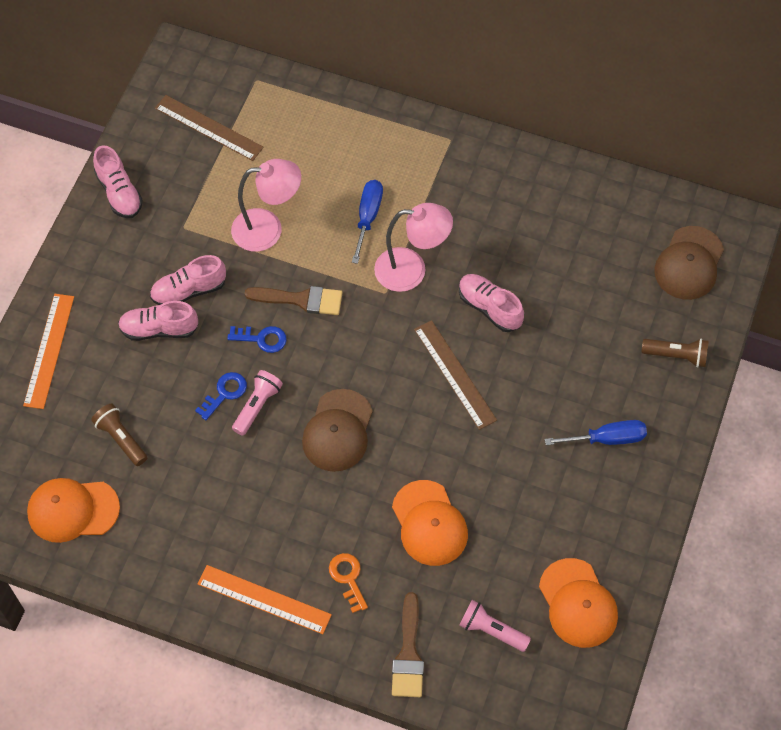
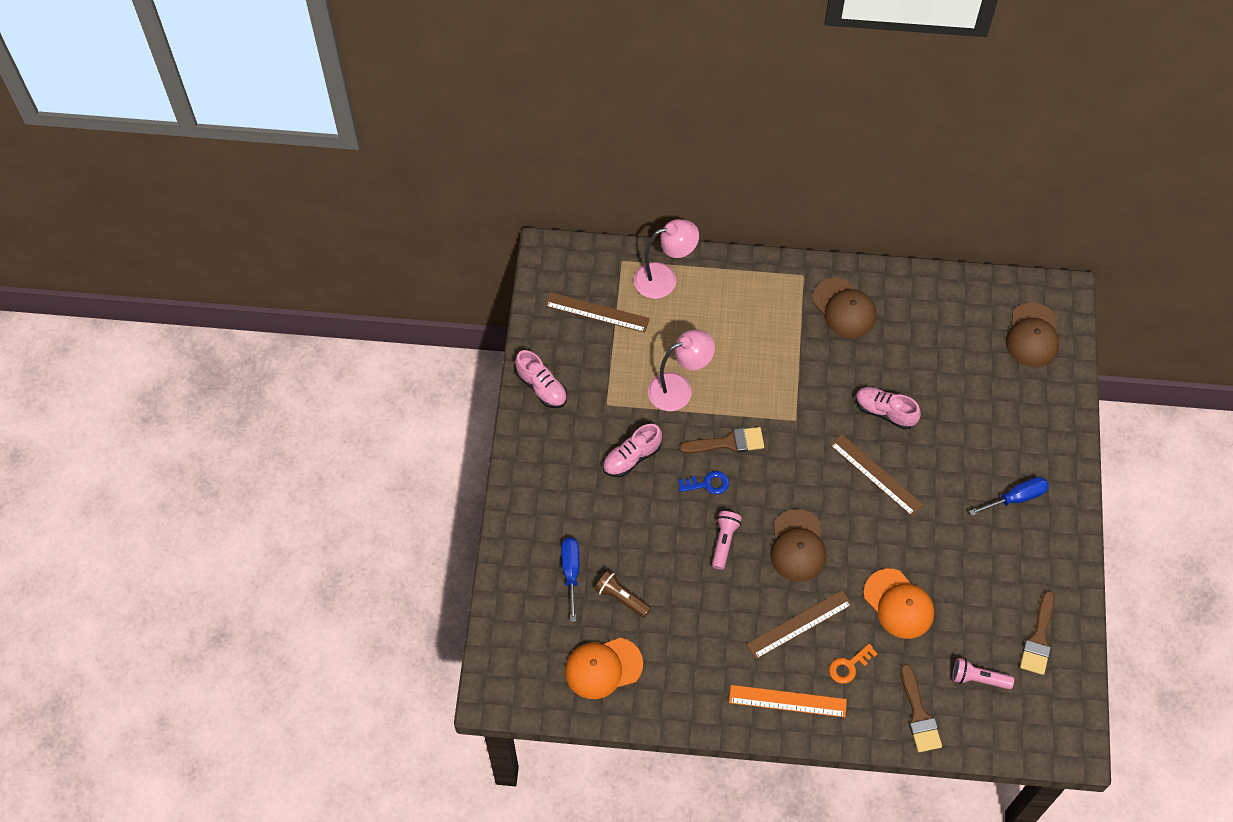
camera: 15 degrees left, 0 degrees up
orange ruler [23,294,74,409] -> none
pink shoe [118,301,198,341] -> none
blue key [195,372,247,420] -> none
orange key [329,553,368,613] -> orange key turned 90 degrees counterclockwise [829,644,877,684]
blue screwdriver [352,180,383,264] -> blue screwdriver moved to [561,537,579,622]
pink lamp [374,203,453,292] -> pink lamp moved to [634,219,699,299]
orange cap [539,558,618,648] -> brown brush [1020,591,1054,675]
brown flashlight [641,339,709,367] -> none
none -> brown ruler [746,590,852,659]
none -> brown cap [812,278,876,338]

